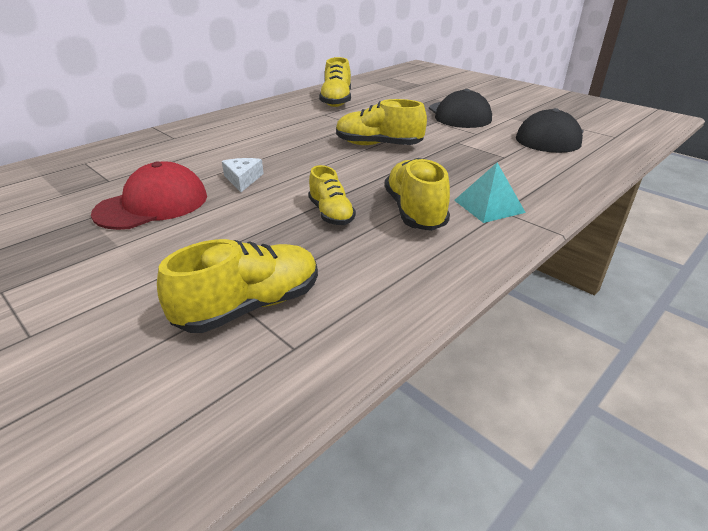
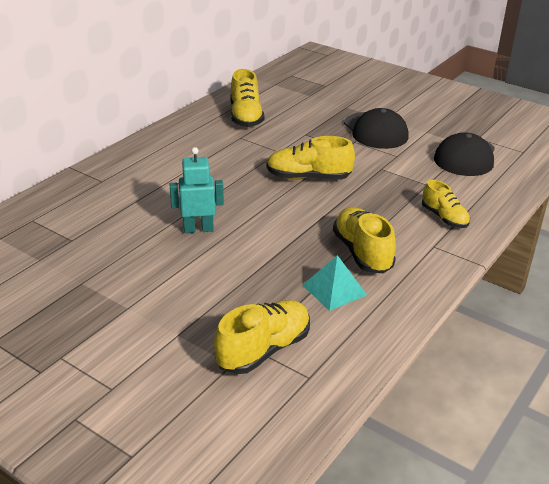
camera: 10 degrees left, 0 degrees up
red cap [91,161,207,230] -> none
white cheese [222,158,264,192] -> turquoise robot [170,147,224,233]
yellow shoe [308,165,356,225] -> yellow shoe moved to [422,180,470,228]
turquoise pyramid [454,163,526,223] -> turquoise pyramid moved to [303,255,367,311]

